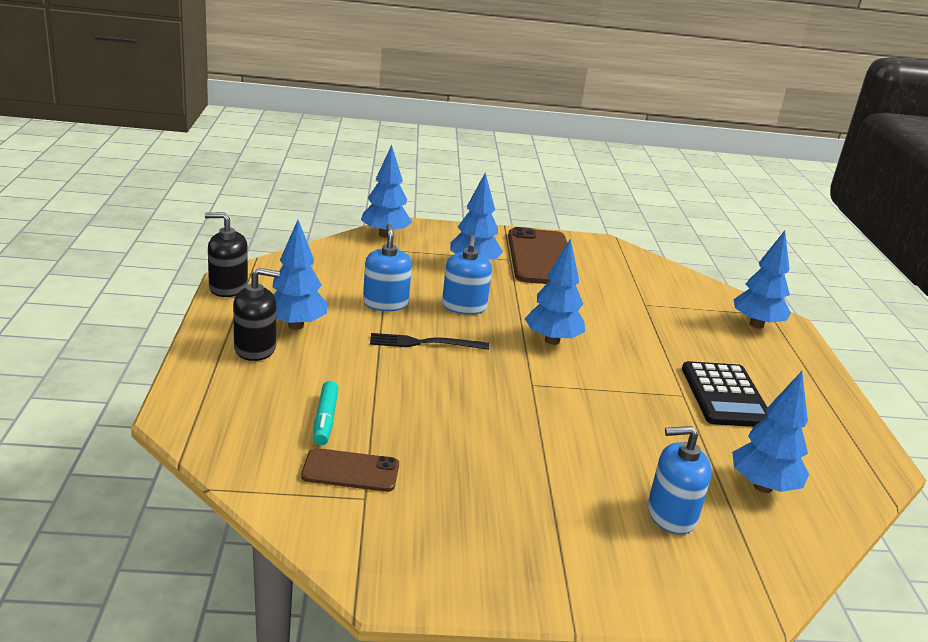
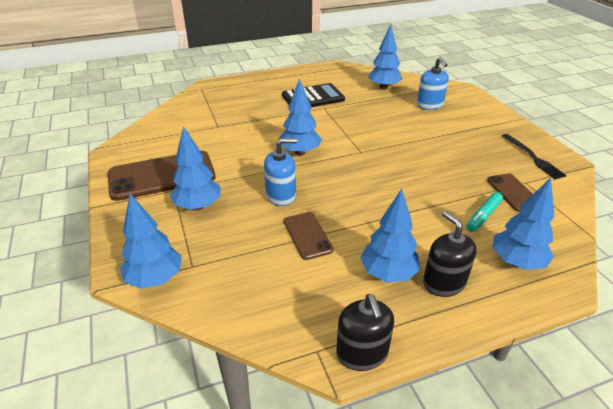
camera: 105 degrees left, 10 degrees up
turquoise marker [313,381,339,446] -> turquoise marker turned 150 degrees clockwise [466,192,503,232]
blue soap dispenser [363,224,412,311] -> brown phone [284,212,334,260]
black fork [370,333,489,350] -> black fork moved to [502,134,567,179]
blue tree [733,230,791,329] -> blue tree moved to [493,178,554,270]

